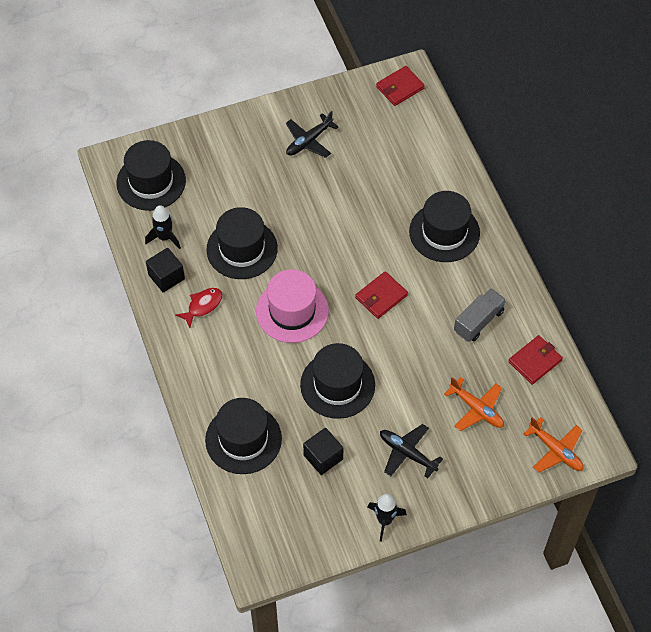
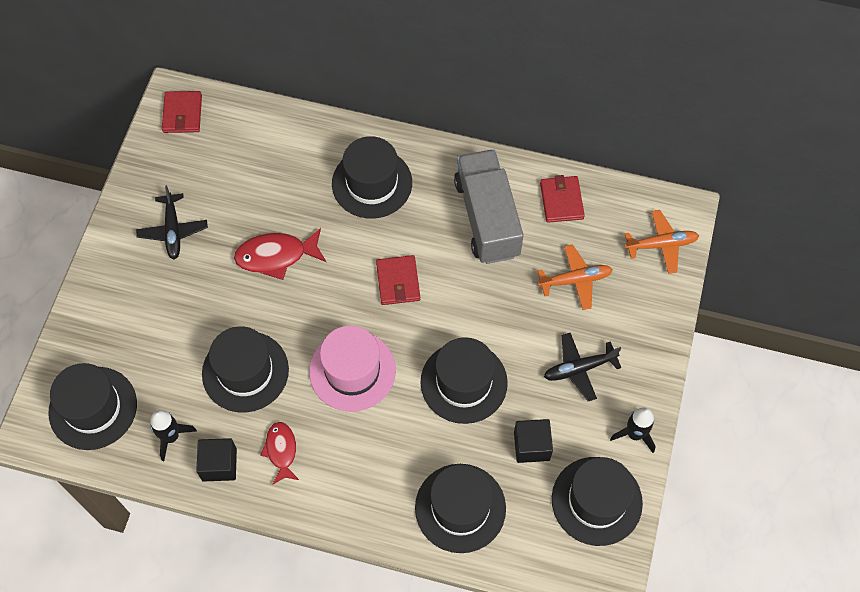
camera: 55 degrees left, 5 degrees up
grey truck [454,288,506,342] -> grey truck [454,149,524,264], size x1.74
none -> red fish [234,228,326,280]
none -> black hat [552,457,643,546]

